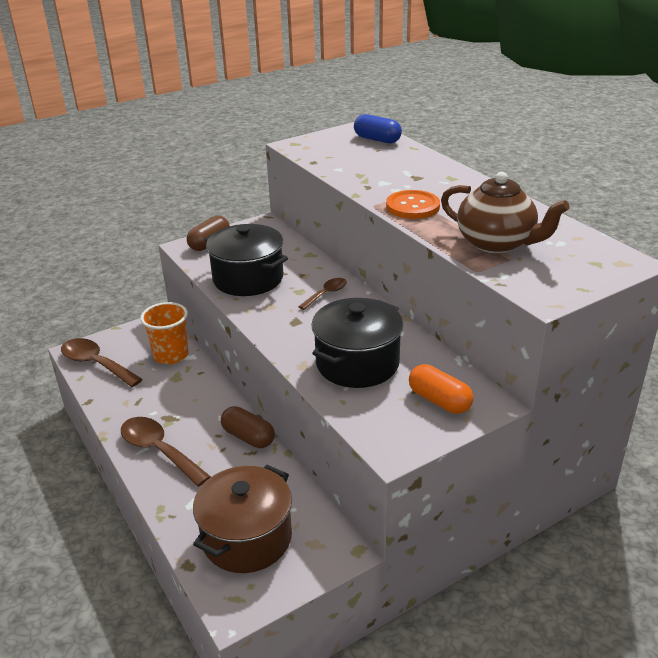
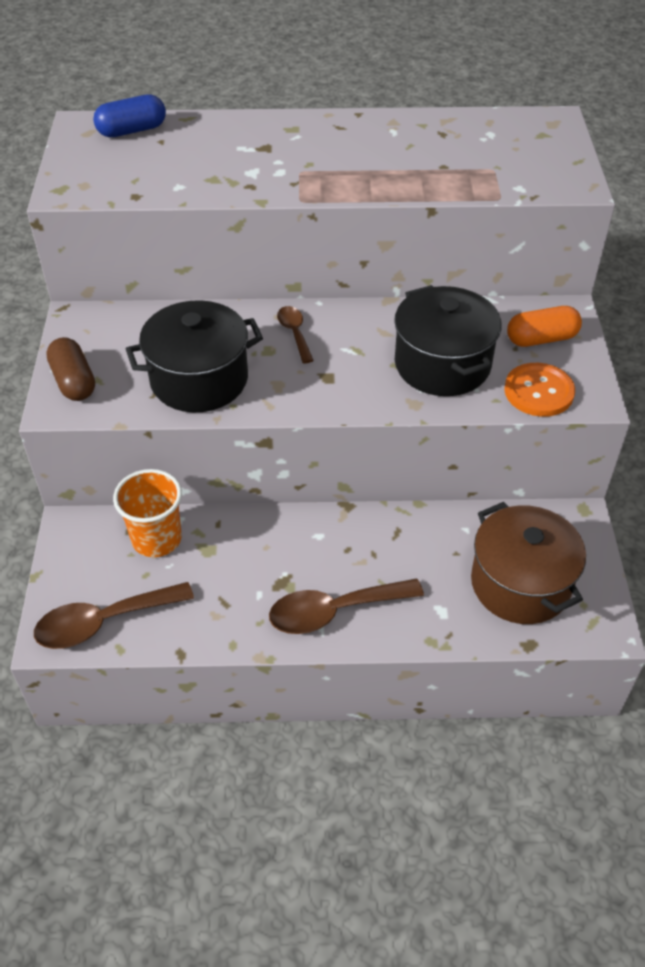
camera: 60 degrees left, 15 degrees up
brown capsule [221,406,275,448] -> none
orange button [386,190,440,219] -> orange button moved to [504,363,575,417]
brown teapot [441,172,569,254] -> none

